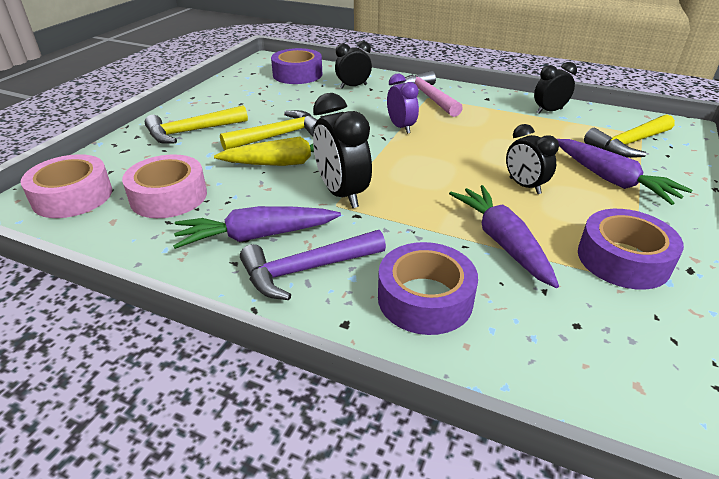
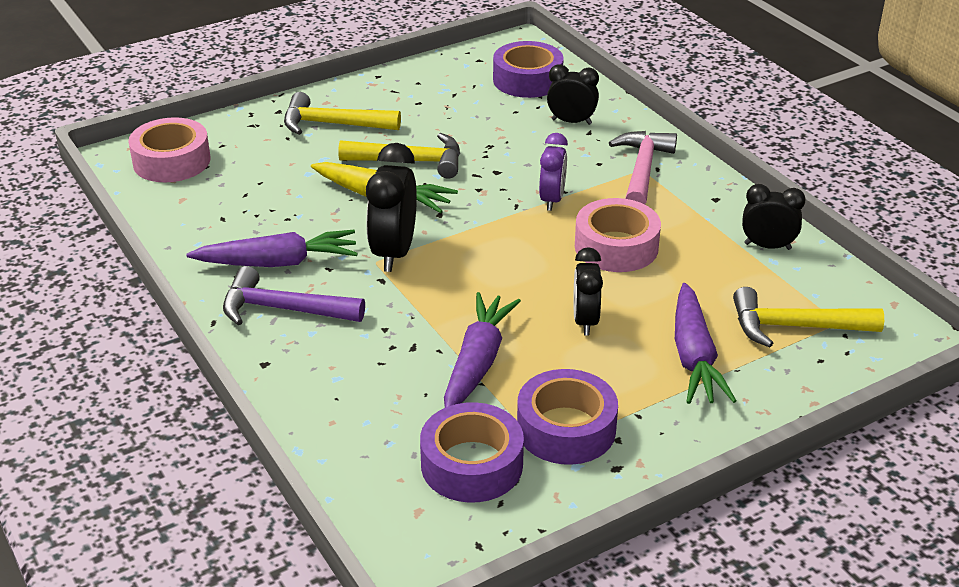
camera: 35 degrees right, 0 degrees up
pink tape [122,154,207,218] -> pink tape moved to [575,198,661,272]
purple carrot [173,206,341,249] -> purple carrot turned 150 degrees clockwise [186,230,358,267]
purple tape [378,242,478,335] -> purple tape moved to [420,402,524,503]

